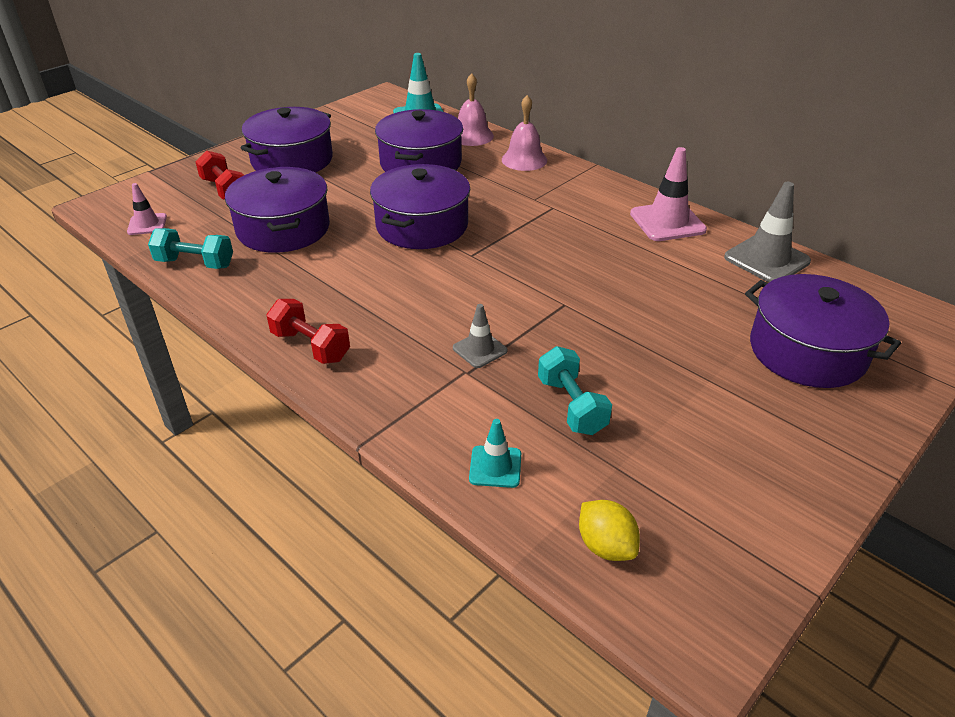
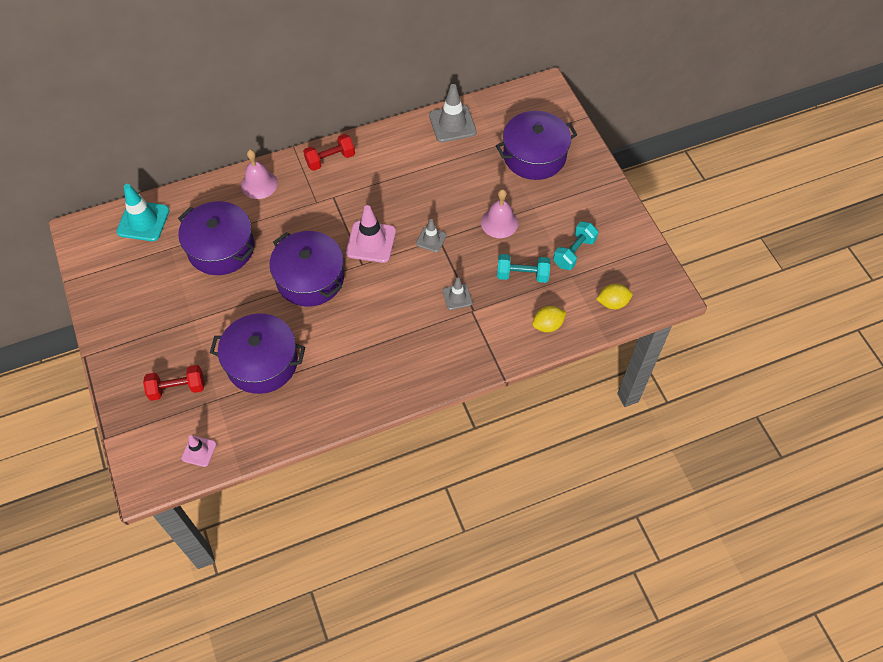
camera: 65 degrees left, 20 degrees up
turquoise dumbbell [148,228,233,269] -> turquoise dumbbell moved to [553,221,598,270]
purple pot [241,107,333,173] -> none
red dumbbell [267,299,350,364] -> red dumbbell moved to [303,134,355,171]
pink bell [458,73,494,146] -> pink bell moved to [481,189,518,238]
turquoise traffic cone [469,419,521,488] -> yellow lemon [532,306,566,332]
pink traffic cone [630,147,707,241] -> pink traffic cone moved to [346,205,396,263]
none -> grey traffic cone [416,219,447,252]

